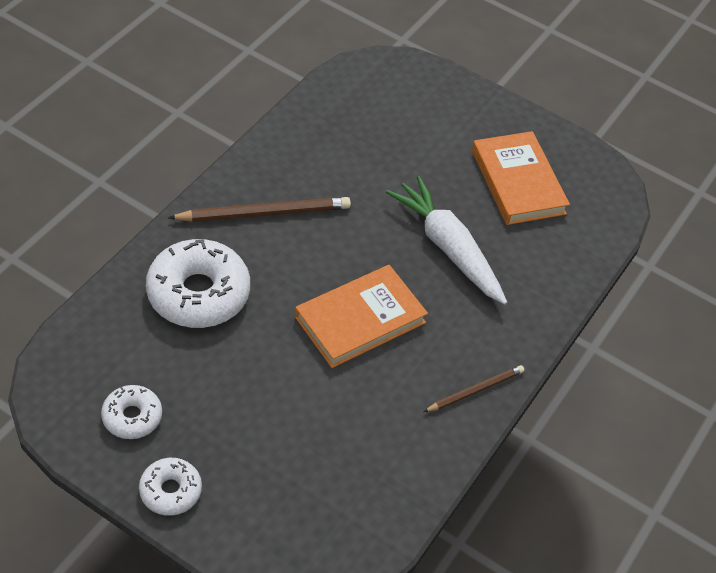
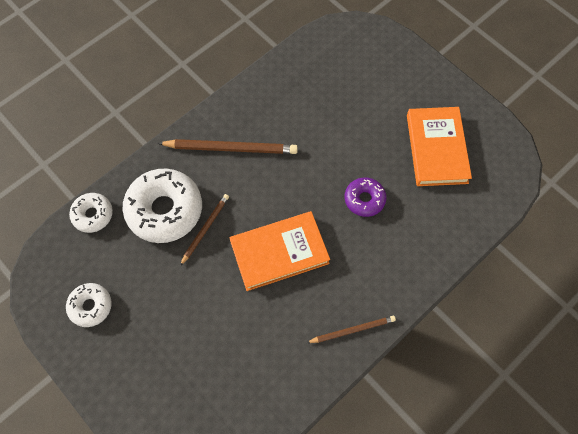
camera: 20 degrees right, 15 degrees up
white donut [139,458,202,516] -> white donut moved to [69,193,113,233]
white carrot [386,176,507,305] -> purple donut [345,177,386,217]
none -> brown pencil [180,194,229,266]

